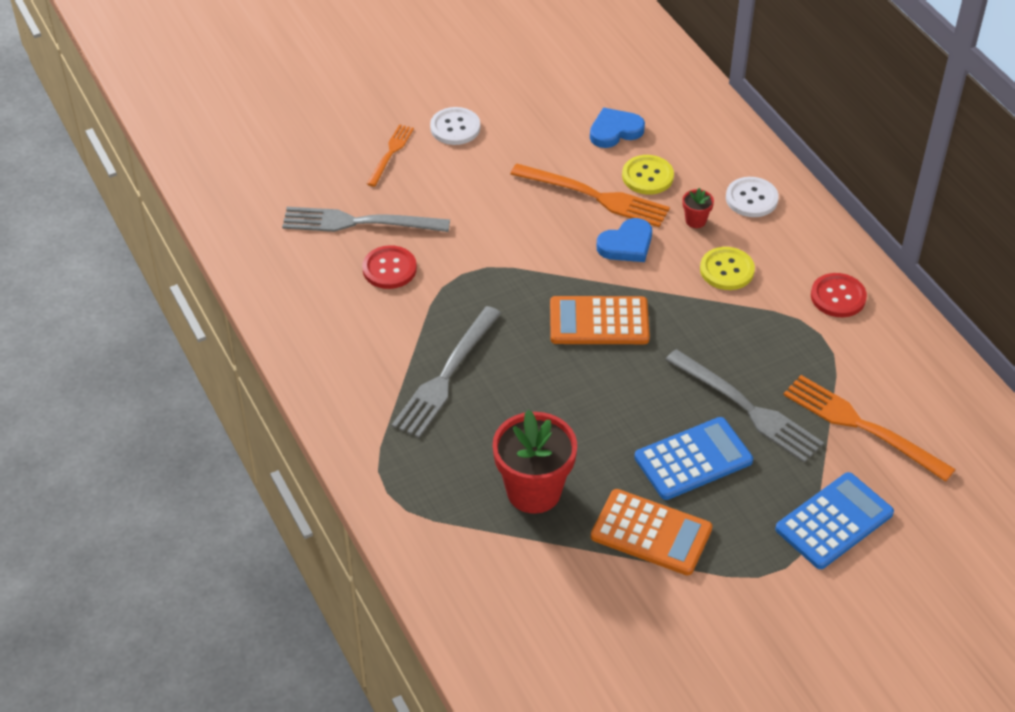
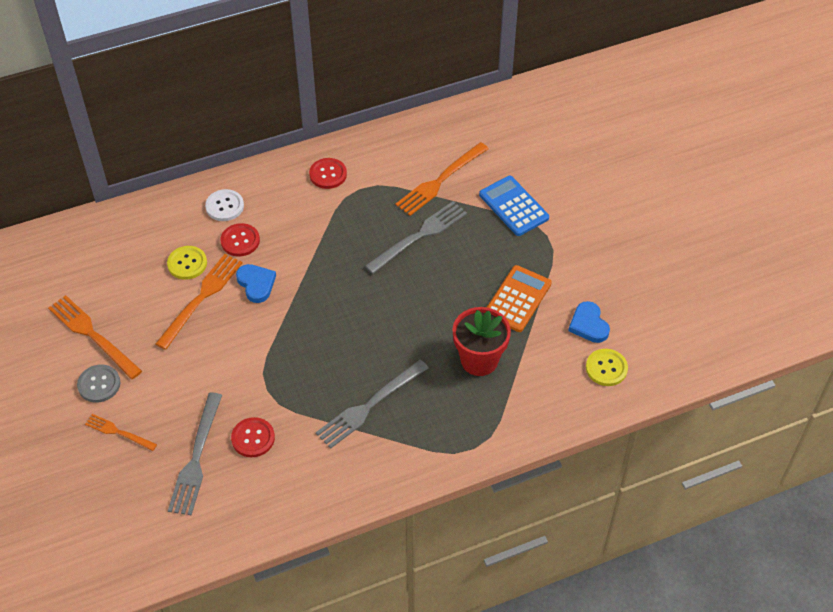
camera: 85 degrees left, 5 degrees up
grey fork [392,306,501,438] -> grey fork turned 105 degrees clockwise [316,360,429,449]
white button [430,107,480,145] -> grey button [77,365,120,403]
orange calculator [550,296,650,344] -> none
blue heart [590,108,645,148] -> blue heart moved to [569,301,610,343]
blue calculator [634,417,753,500] -> none
red flower pot [682,188,714,228] -> red button [220,223,260,257]
yellow button [700,247,755,290] -> yellow button moved to [586,349,628,386]
none -> orange fork [48,295,142,379]

